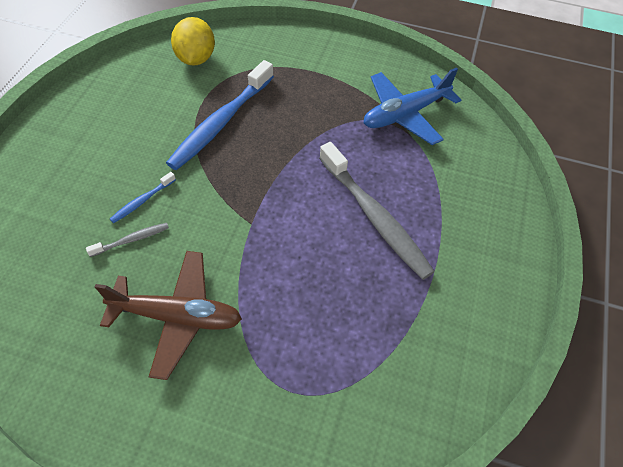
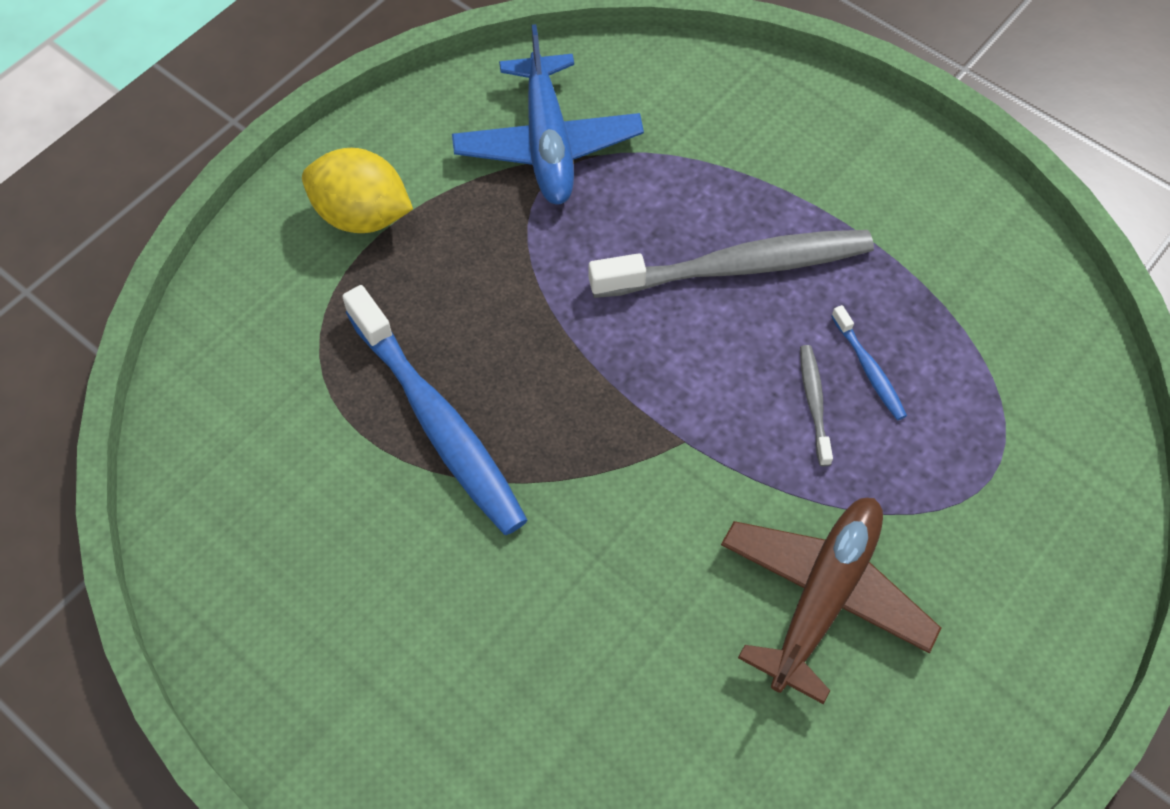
camera: 65 degrees left, 5 degrees up
grey toothbrush [86,223,169,257] -> grey toothbrush moved to [800,345,833,466]
blue toothbrush [110,172,176,223] -> blue toothbrush moved to [832,305,907,420]
yellow lemon [171,17,215,66] -> yellow lemon moved to [302,148,413,233]

